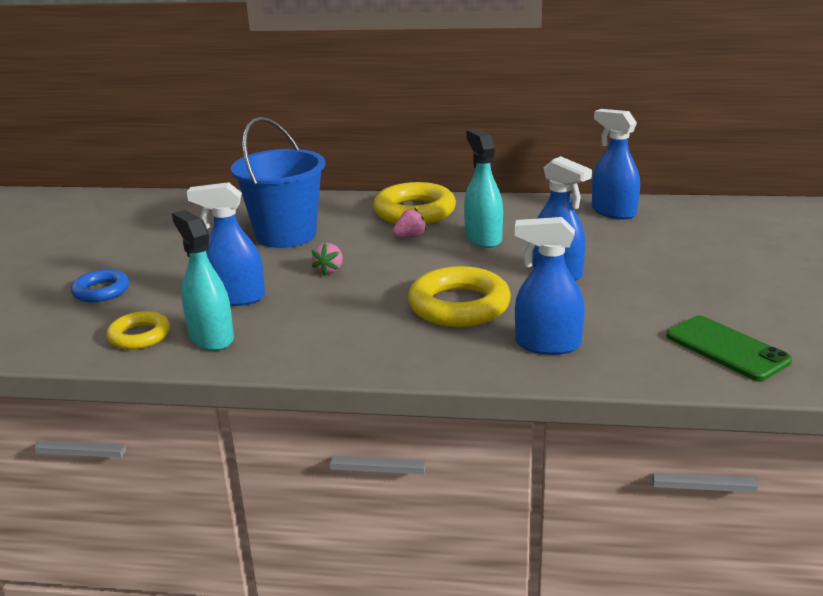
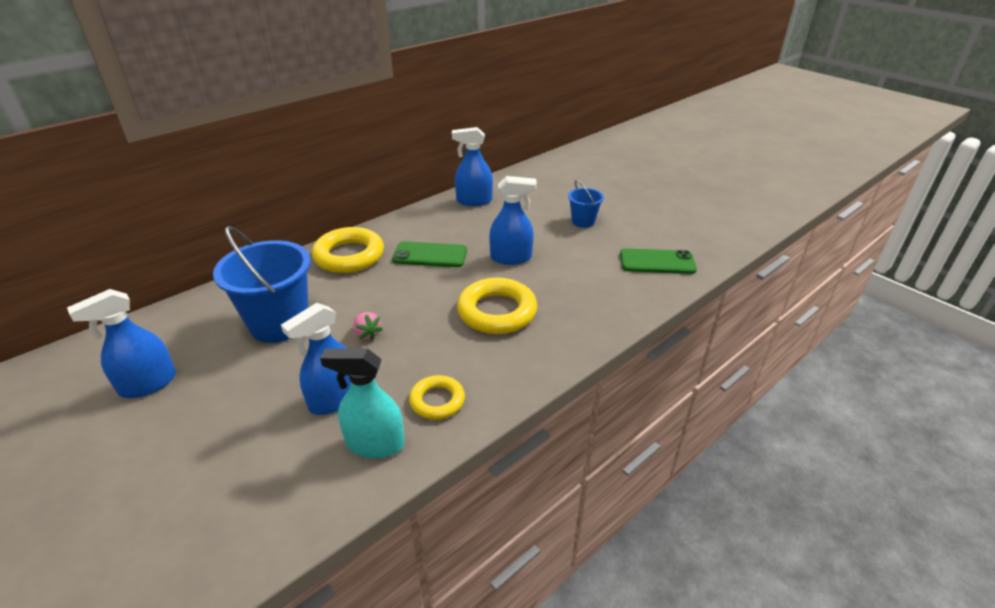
camera: 50 degrees left, 10 degrees up
blue ring [71,269,129,302] -> none
yellow ring [106,311,170,350] -> yellow ring moved to [409,375,465,420]
pink strawberry [393,208,427,238] -> none
turquoise spray bottle [464,129,503,248] -> green phone [392,241,467,267]
blue spray bottle [515,217,585,355] -> blue spray bottle moved to [67,289,176,398]
none -> blue bucket [568,180,604,228]

